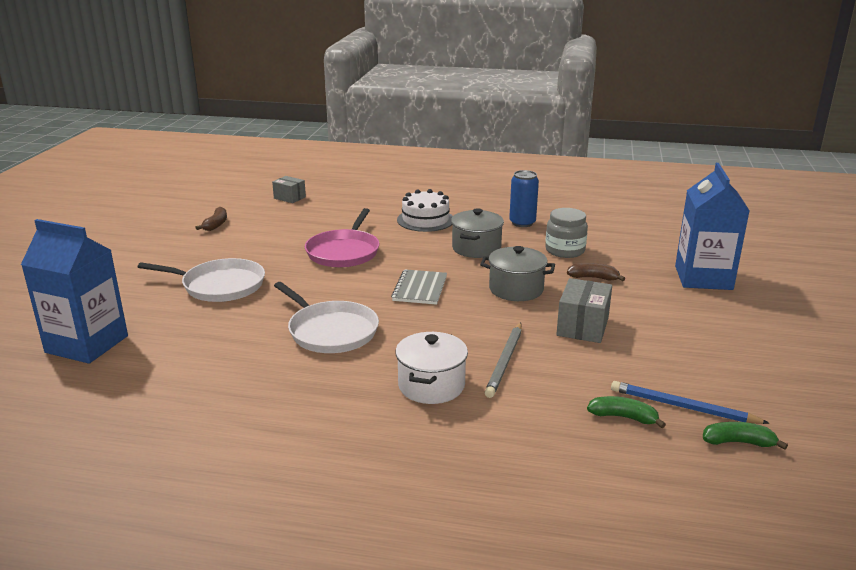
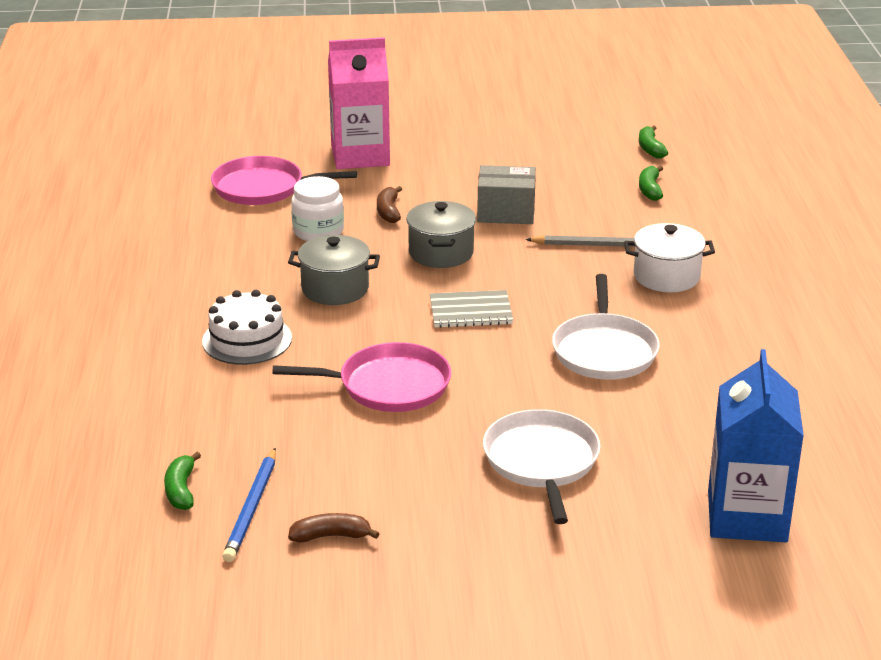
camera: 105 degrees left, 5 degrees up
grey box [272,176,306,203] -> green banana [164,452,201,510]
white pan [274,282,379,353] -> white pan turned 150 degrees clockwise [552,274,660,380]
blue can [509,170,539,227] -> none
grey jar [545,208,588,258] -> white jar [291,176,344,241]
blue pencil [611,381,770,424] -> blue pencil moved to [222,448,276,562]
blue carton [675,163,750,290] -> pink carton [328,37,390,169]
none -> pink pan [211,156,357,205]

